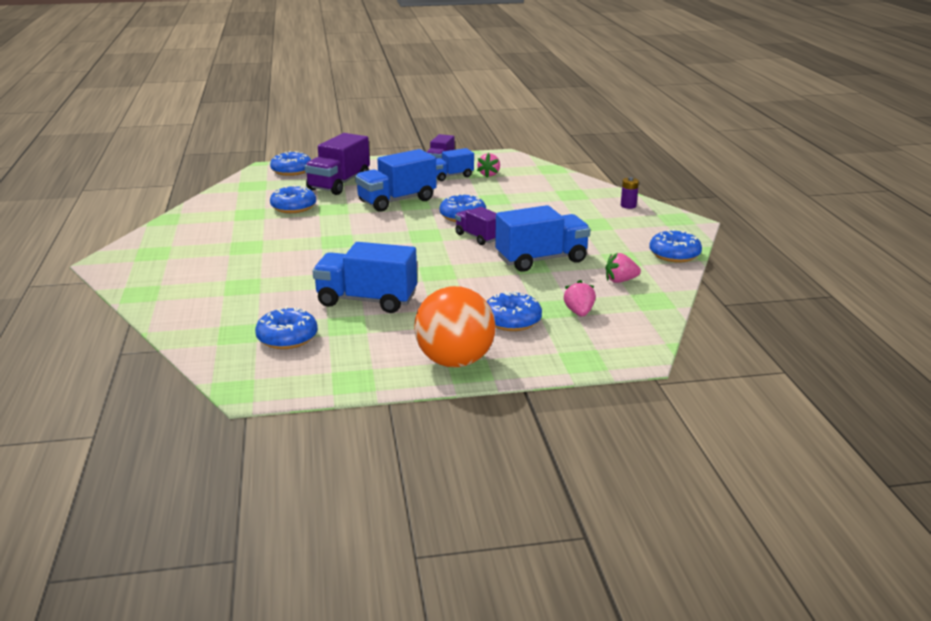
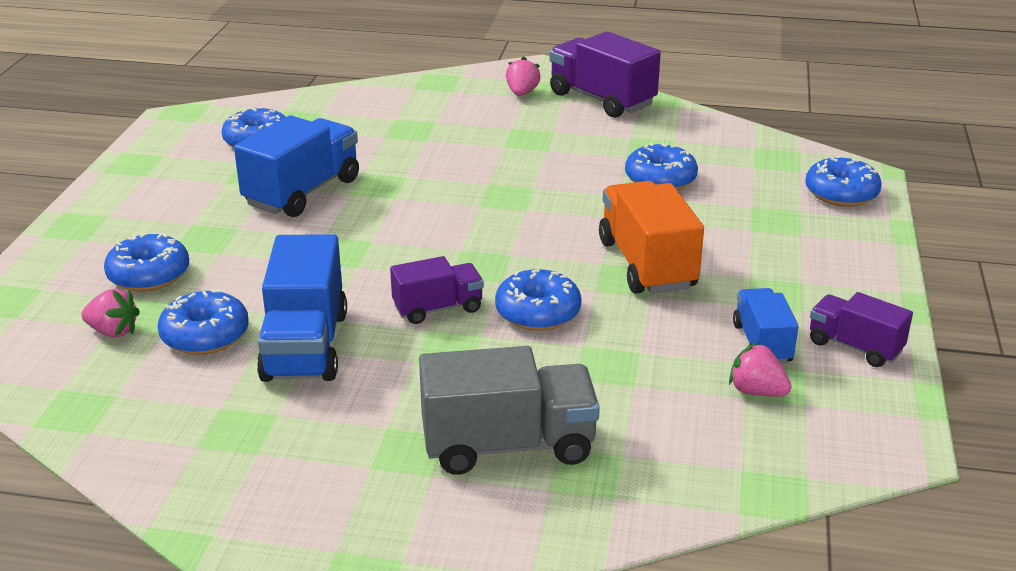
camera: 110 degrees right, 5 degrees up
purple truck [305,133,370,195] -> purple truck moved to [550,31,661,118]
blue truck [355,149,437,212] -> orange truck [599,181,704,294]
orange ball [414,286,496,368] -> none
pink strawberry [605,253,641,283] -> pink strawberry moved to [506,56,541,96]
purple battery [621,177,639,209] -> none
blue donut [649,229,702,263] -> blue donut moved to [158,289,249,355]
none -> grey truck [419,346,600,475]

